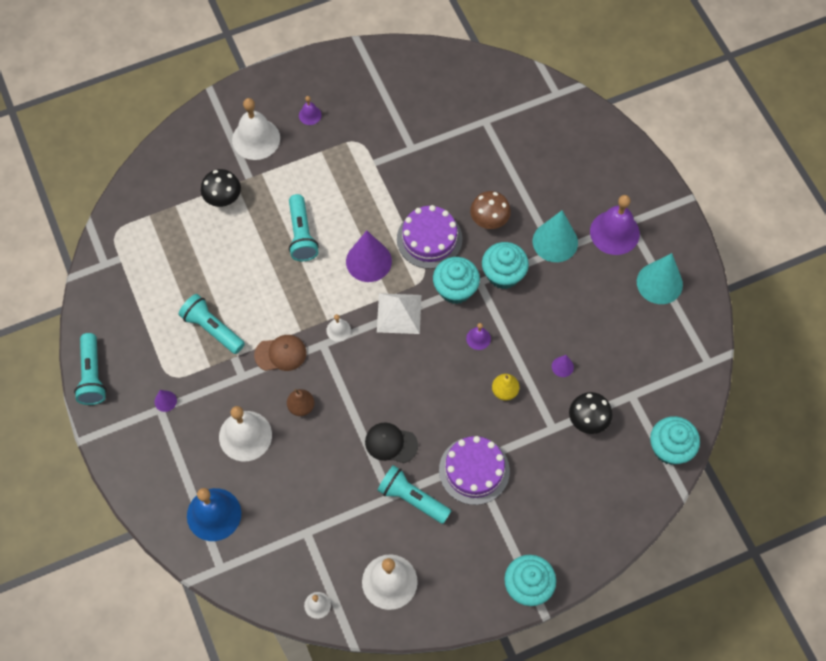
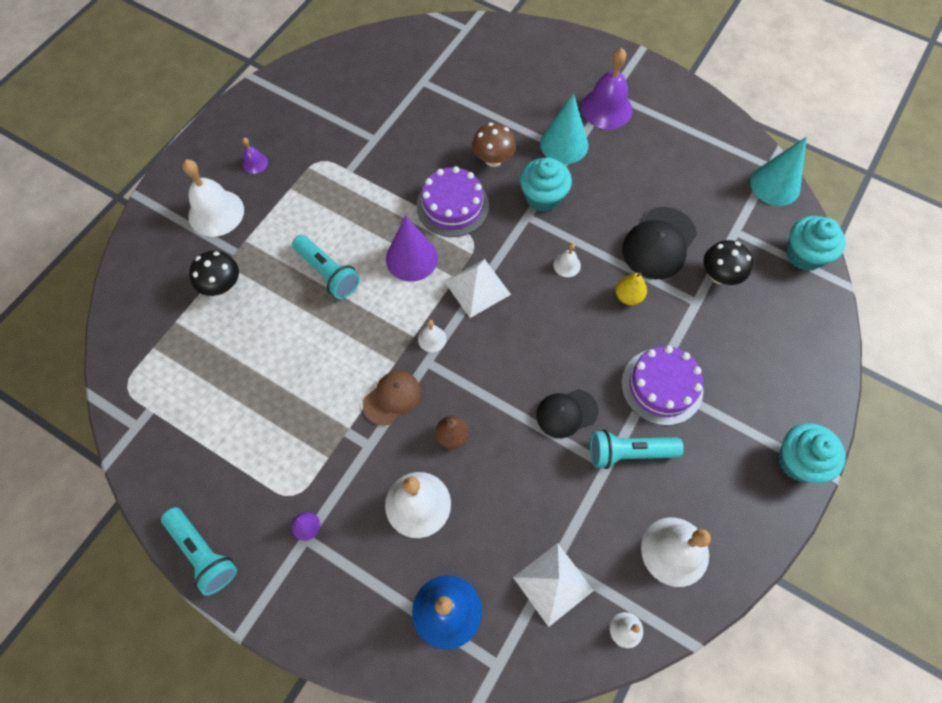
camera: 35 degrees left, 0 degrees up
turquoise flashlight [179,294,245,354] -> none
turquoise cupcake [433,257,480,304] -> none
purple bell [466,323,491,350] -> white bell [554,243,581,277]
purple cone [552,355,574,377] -> black cap [622,207,697,279]
turquoise cone [637,253,683,304] -> turquoise cone moved to [750,137,807,206]
none -> white pyramid [513,543,594,627]

